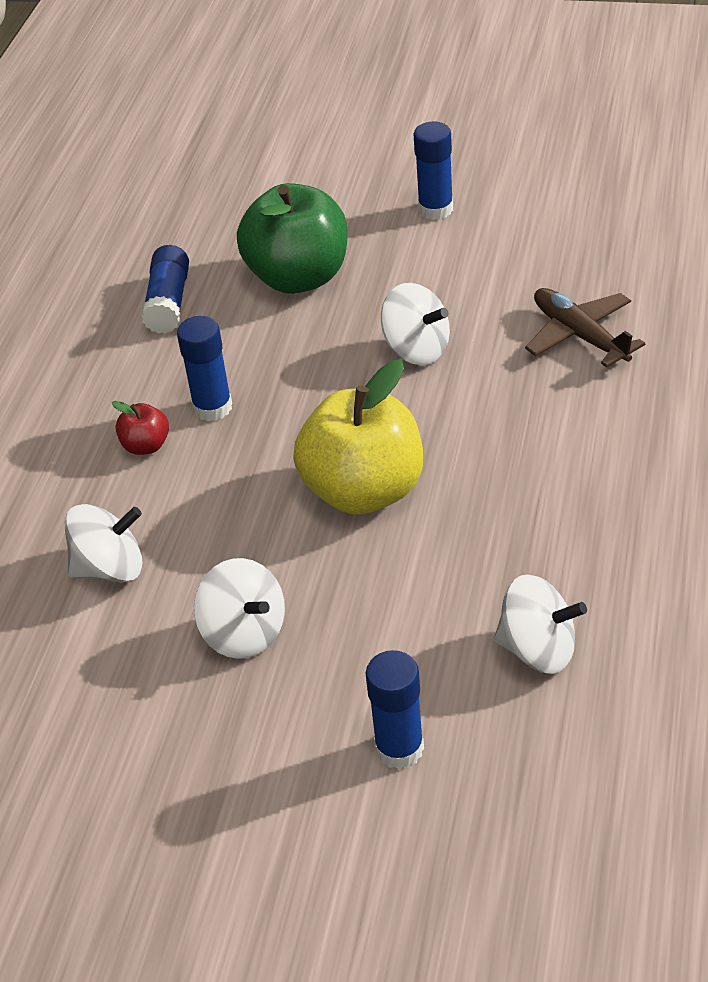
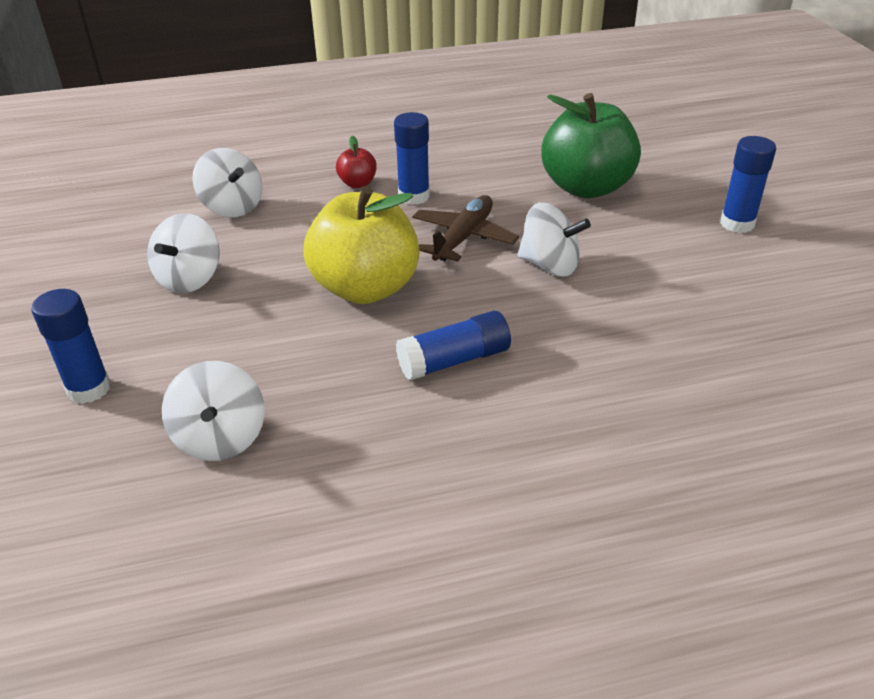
camera: 60 degrees right, 5 degrees down
blue glue stick [141,245,189,334] -> blue glue stick moved to [396,311,511,380]
white spinning top [381,283,450,365] -> white spinning top turned 75 degrees counterclockwise [518,203,591,277]
brown plane [525,288,645,368] -> brown plane moved to [412,195,519,262]

